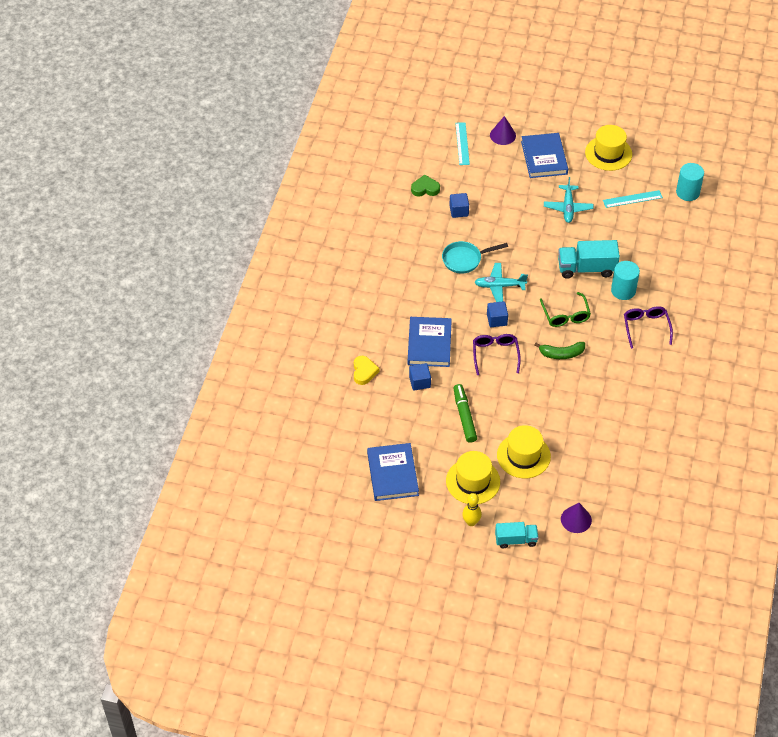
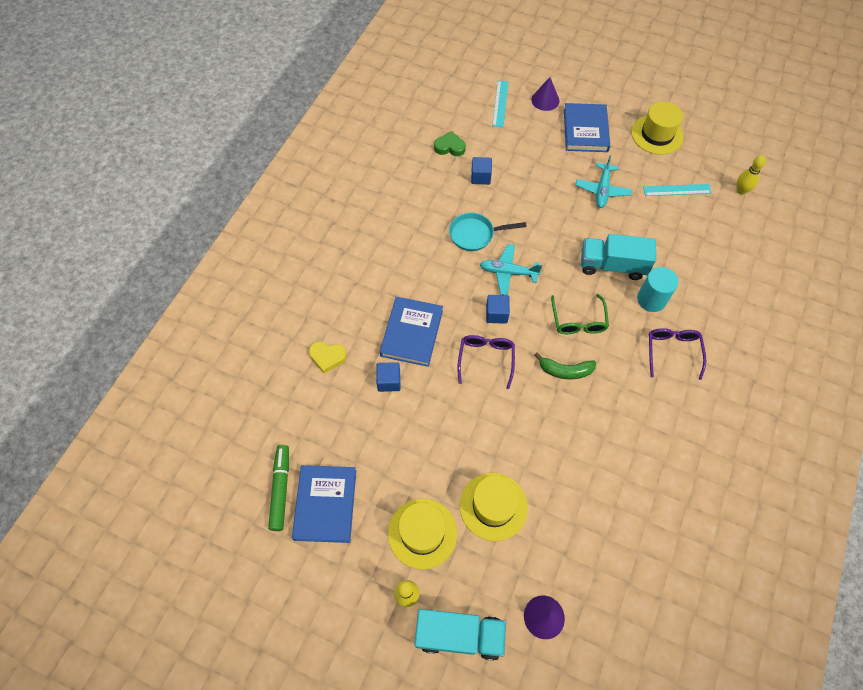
camera: 10 degrees right, 10 degrees up
yellow heart [354,356,379,385] -> yellow heart turned 90 degrees clockwise [309,342,347,373]
green marker [453,384,477,443] -> green marker moved to [268,445,289,531]
turquoise truck [495,522,539,548] -> turquoise truck [415,609,506,661], size x1.56
turquoise cylinder [676,163,704,201] -> yellow bowling pin [737,155,766,195]

